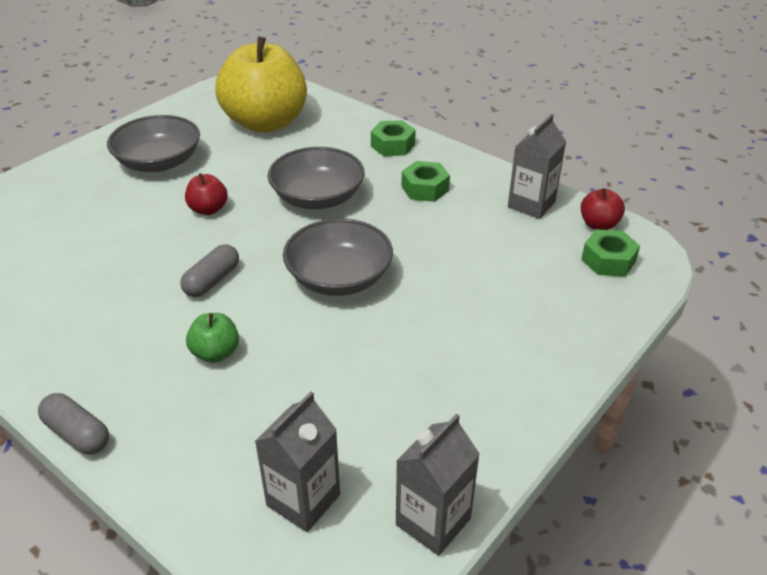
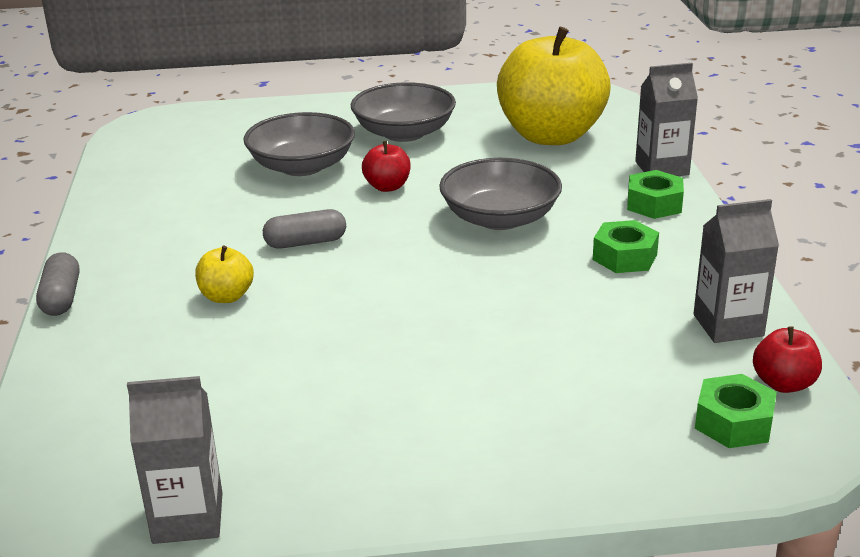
camera: 45 degrees right, 10 degrees down
green apple [186,313,239,363] -> yellow apple [195,246,254,303]
grey carton [255,391,340,532] -> grey carton moved to [635,63,698,176]
grey bowl [283,219,393,296] -> grey bowl moved to [244,112,355,176]

